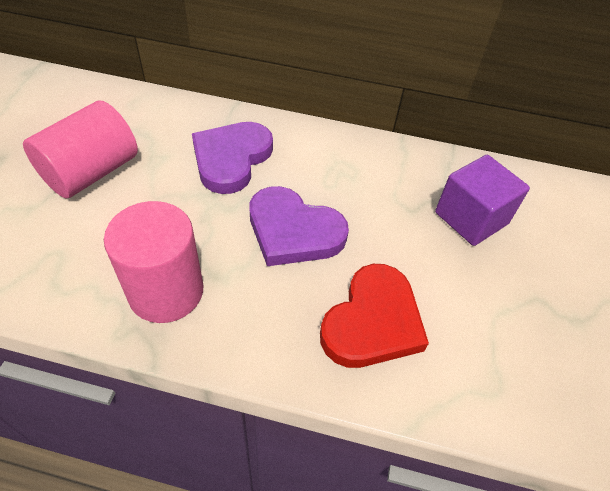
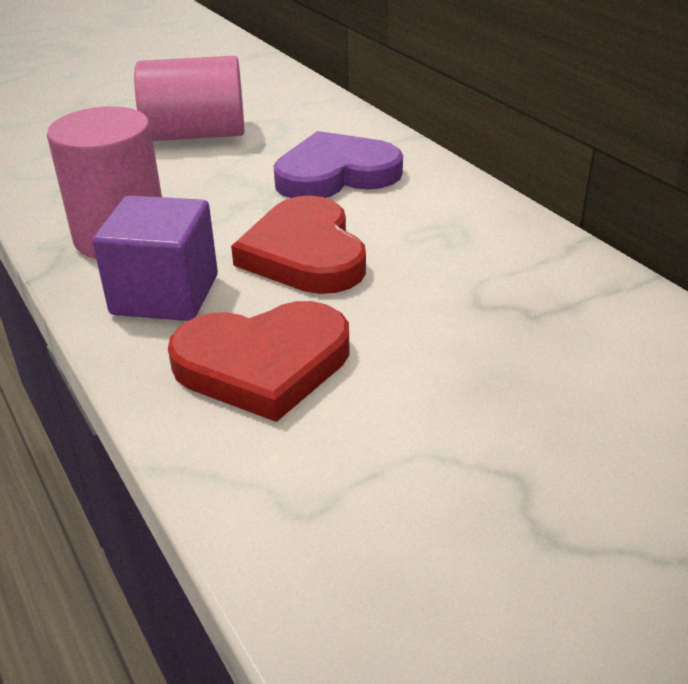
camera: 50 degrees right, 15 degrees down
purple heart [249,186,349,266] -> red heart [231,196,366,294]
purple cube [435,155,530,246] -> purple cube moved to [93,195,218,321]

